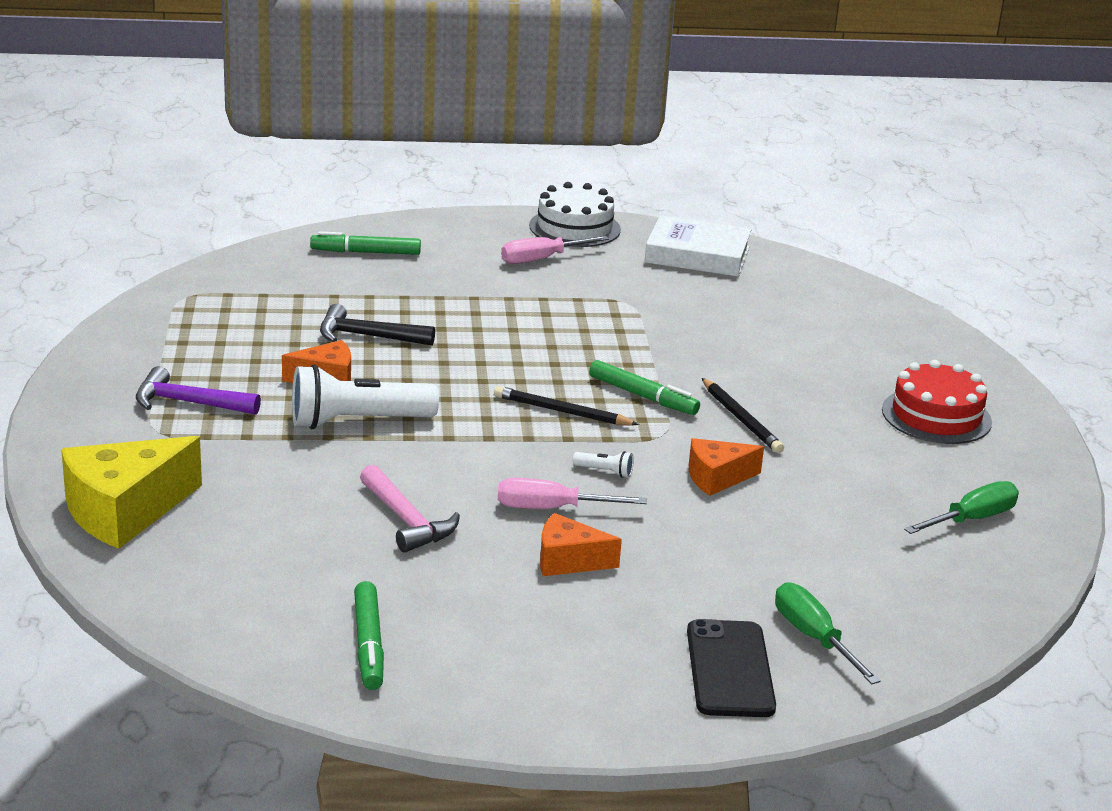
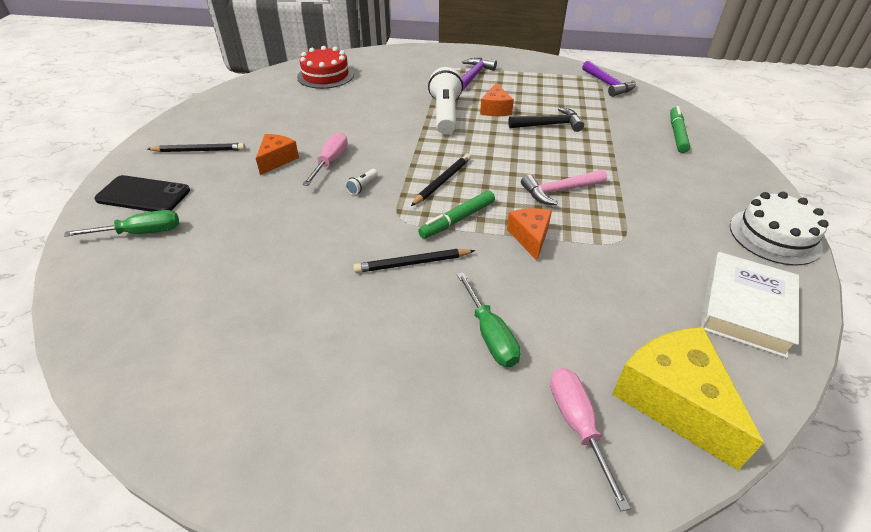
camera: 105 degrees right, 15 degrees up
yellow cheese [61,436,202,549] -> yellow cheese moved to [612,327,764,470]
black hammer [320,304,435,346] -> black hammer turned 60 degrees clockwise [508,107,584,132]
green marker [354,581,384,690] -> none
pink hammer [360,465,460,553] -> pink hammer moved to [521,169,607,206]
pink screwdriver [501,236,609,264] -> pink screwdriver moved to [550,368,631,511]
orange cheese [689,438,764,496] -> orange cheese moved to [507,208,552,261]
red cake [882,360,992,444] -> red cake moved to [297,46,354,89]
green screwdriver [904,481,1019,534] -> green screwdriver moved to [457,272,520,367]
none -> black pencil [148,143,245,152]
none -> purple hammer [582,61,636,97]

